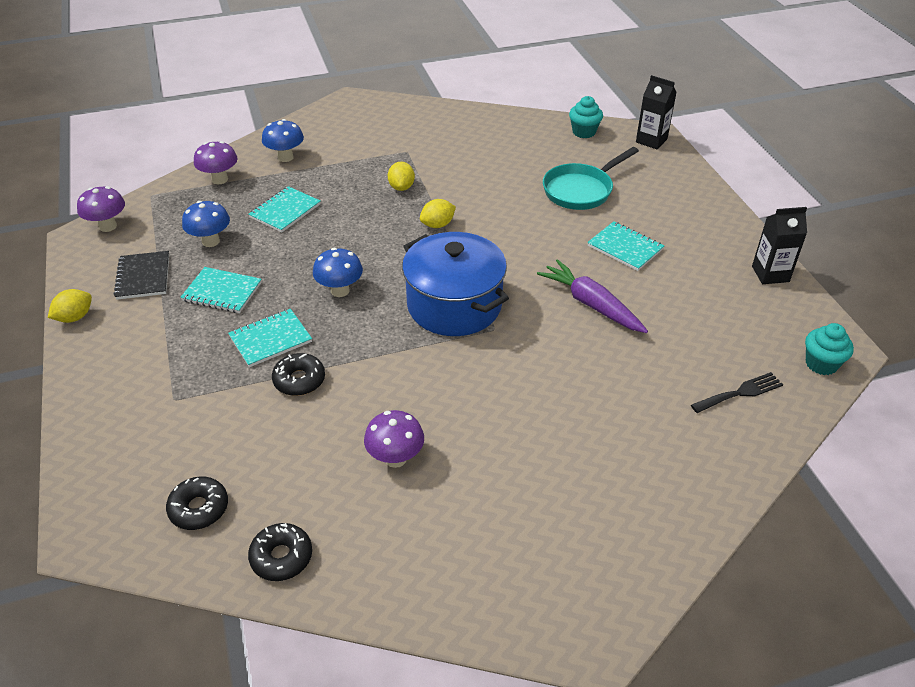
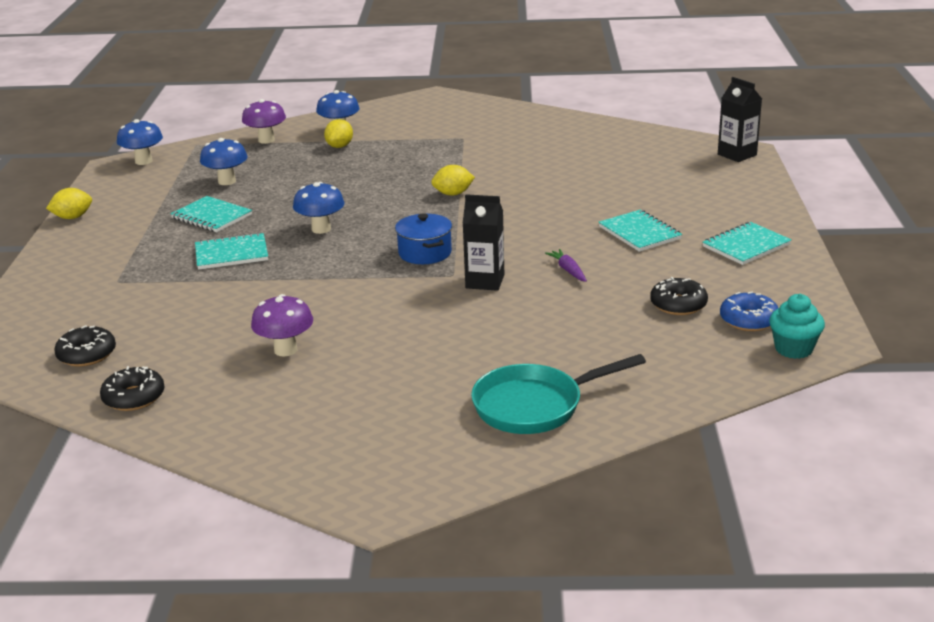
camera: 20 degrees right, 15 degrees down
purple mushroom [77,186,125,232] -> blue mushroom [117,119,163,165]
black notebook [114,251,169,300] -> none
turquoise notebook [248,186,321,232] -> turquoise notebook moved to [702,222,792,265]
black donut [272,353,325,396] -> black donut moved to [650,277,708,315]
yellow lemon [388,162,415,191] -> yellow lemon moved to [324,119,353,148]
blue pot [402,232,509,336] -> blue pot [395,213,452,264], size x0.52
purple carrot [537,259,648,333] -> purple carrot [545,249,587,282], size x0.49
turquoise pan [543,147,639,210] -> turquoise pan moved to [471,354,646,434]
turquoise cupcake [569,96,603,138] -> none
black fork [691,372,783,413] -> none
black carton [752,207,807,284] -> black carton moved to [463,194,504,291]
none -> blue donut [720,292,778,331]

